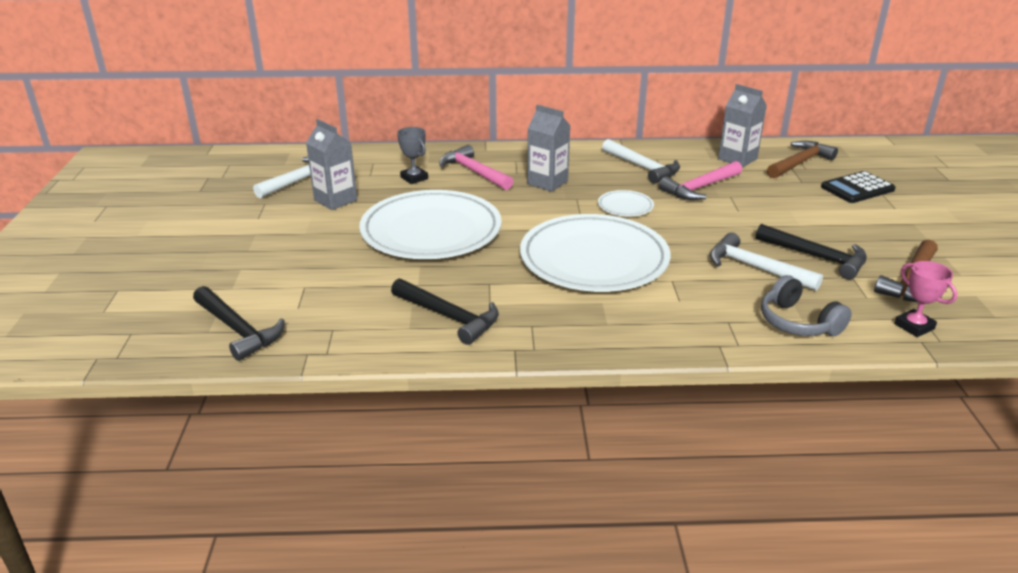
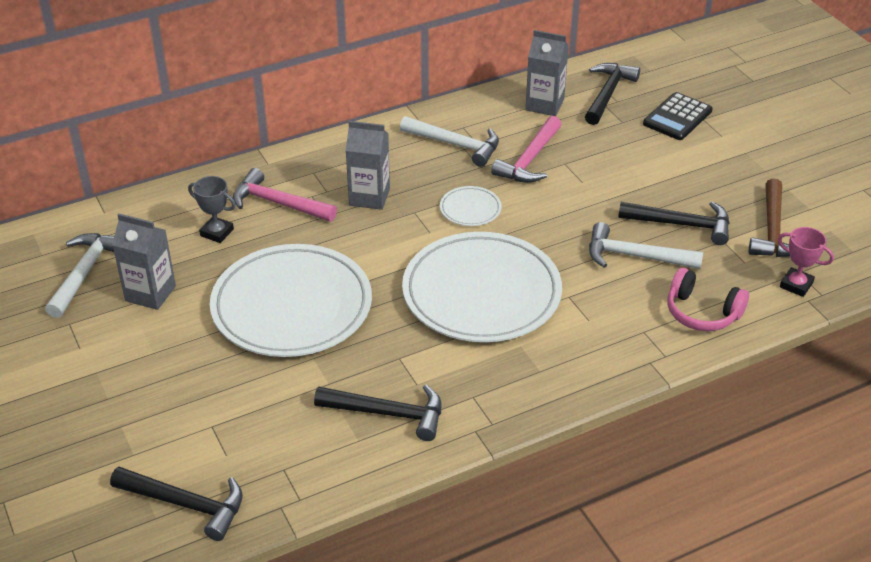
camera: 25 degrees left, 10 degrees up
grey headphones [761,275,852,336] -> pink headphones [668,268,749,331]
brown hammer [767,141,838,178] -> black hammer [585,63,640,125]

